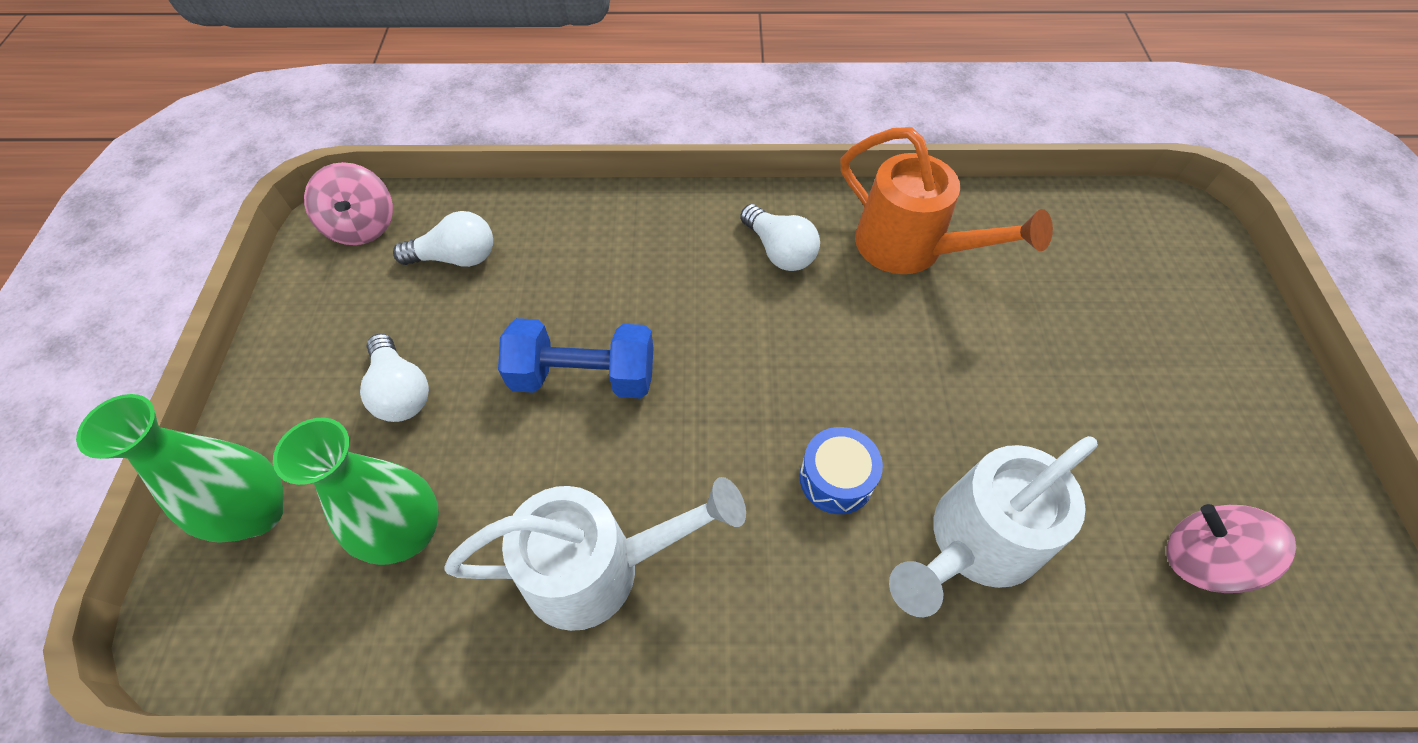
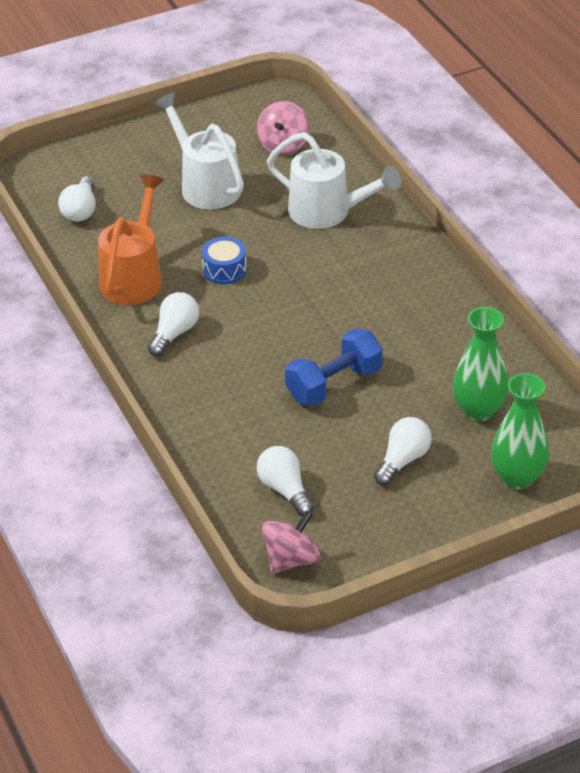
camera: 115 degrees left, 15 degrees down
white watering can [444,477,746,631] -> white watering can moved to [154,92,244,209]
blue dumbbell [498,318,653,399] -> blue dumbbell turned 75 degrees clockwise [285,329,383,406]
blue drum [800,427,883,514] -> blue drum moved to [202,237,247,284]
none -> white light bulb [58,176,96,222]

